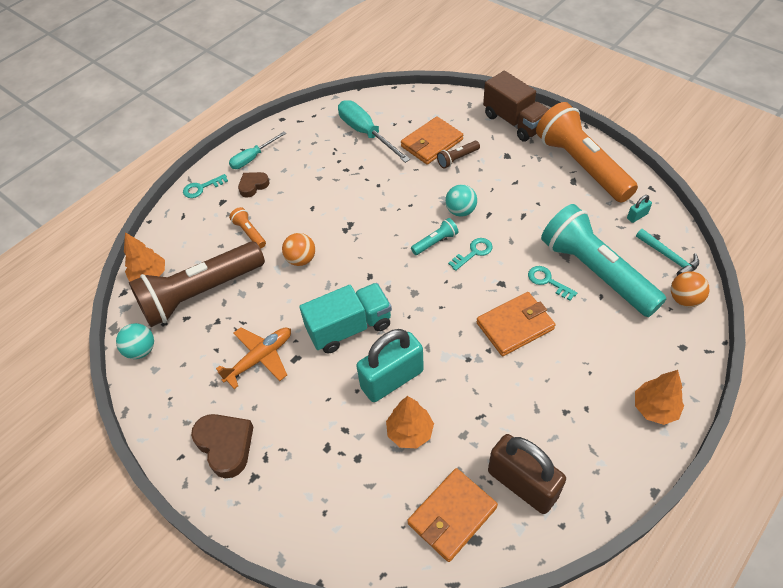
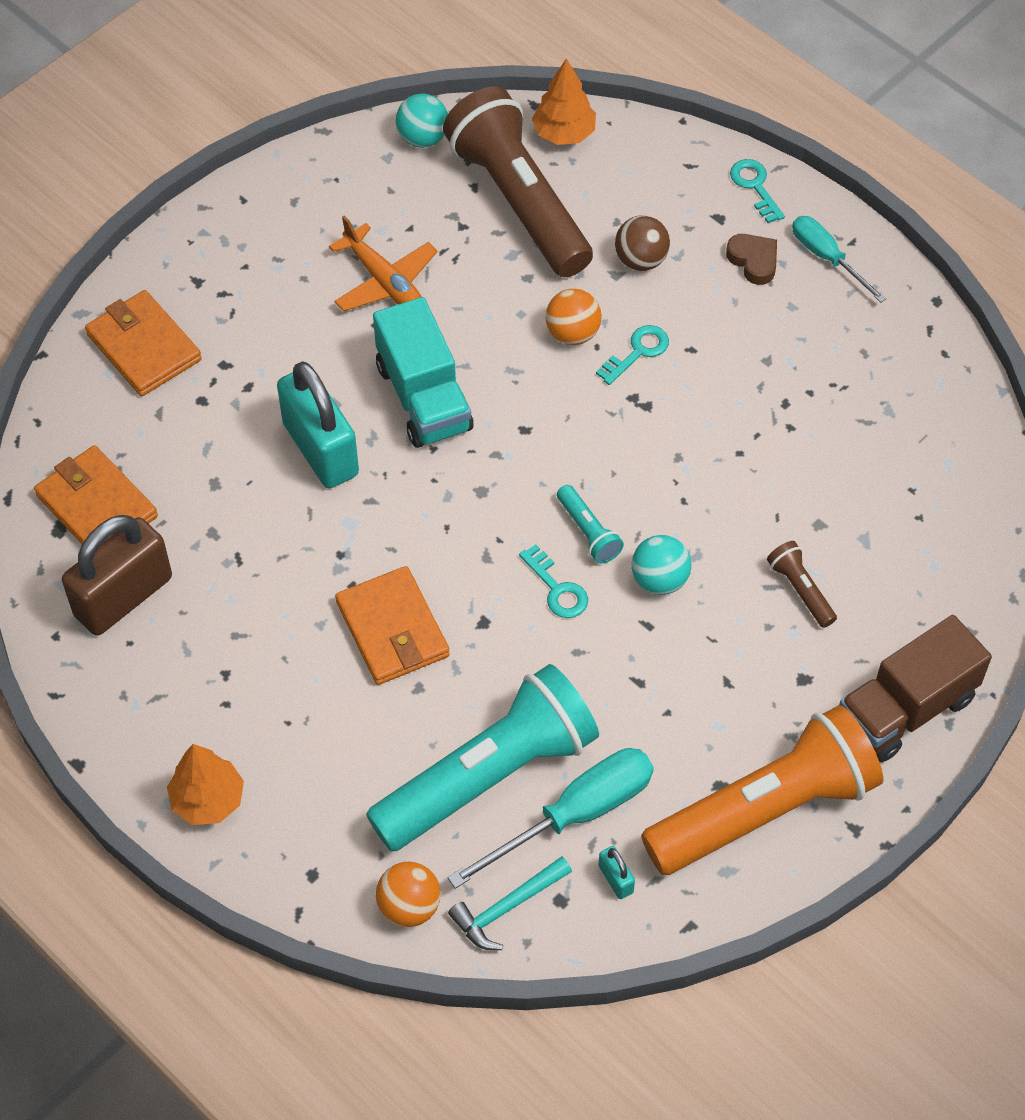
camera: 90 degrees right, 5 degrees up
brown heart [191,414,254,478] -> none
orange flashlight [229,207,266,249] -> brown ball [615,215,670,271]
turquoise screwdriver [338,100,410,163] -> turquoise screwdriver moved to [447,748,654,889]
orange tree [386,396,434,448] -> none
orange wallet [401,116,463,165] -> orange wallet moved to [85,290,202,396]
turquoise key [528,266,577,301] -> turquoise key moved to [596,325,669,385]

